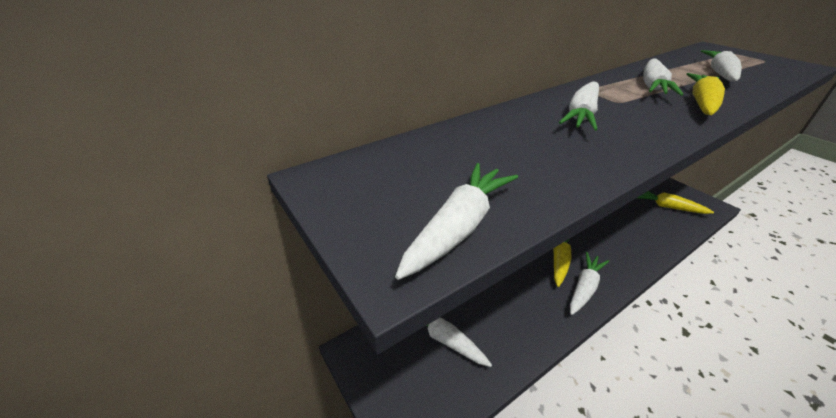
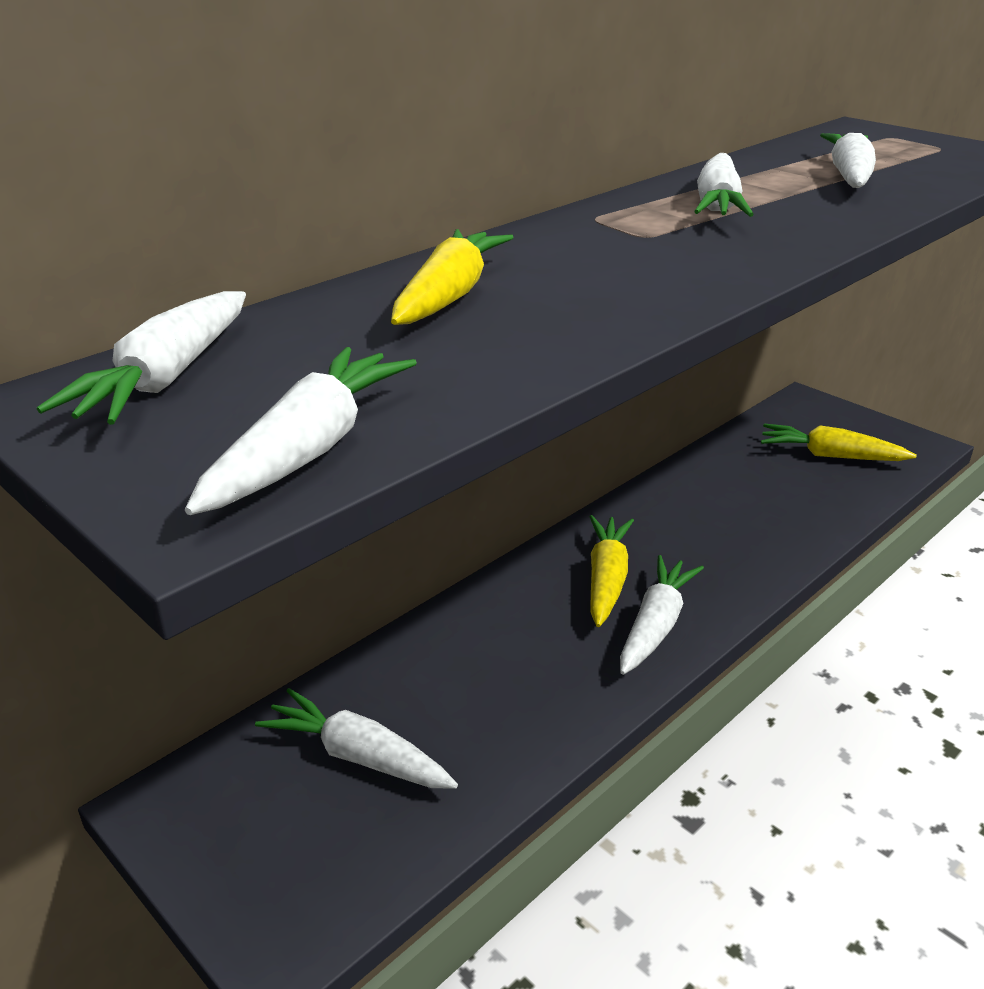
camera: 10 degrees left, 5 degrees down
white carrot [559,81,599,131] -> white carrot moved to [37,291,246,425]
yellow carrot [686,73,725,115] -> yellow carrot moved to [391,229,514,325]

